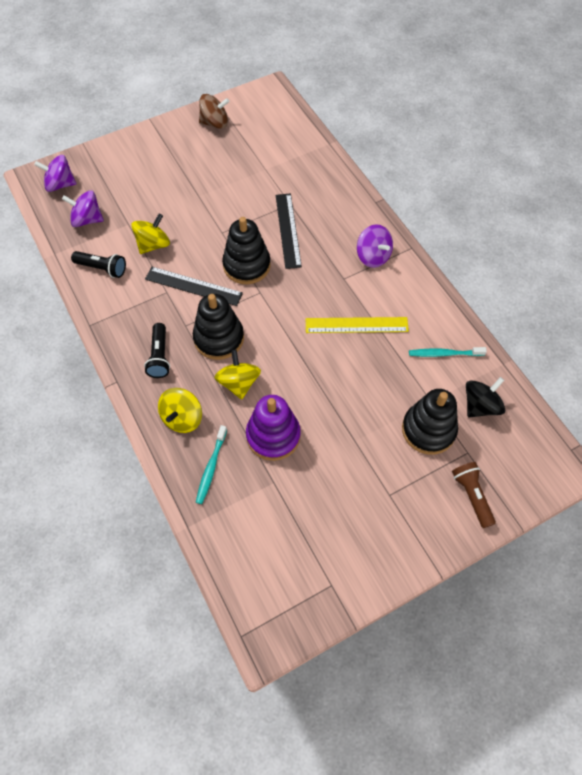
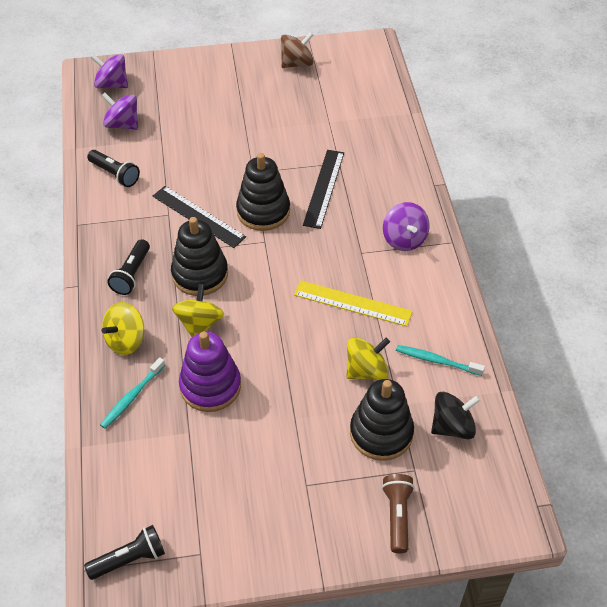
camera: 20 degrees right, 10 degrees down
yellow spinning top [131,213,170,254] -> yellow spinning top moved to [346,337,390,380]
brown spinning top [199,94,229,129] -> brown spinning top turned 45 degrees counterclockwise [281,32,314,68]
none -> black flashlight [84,525,165,580]

